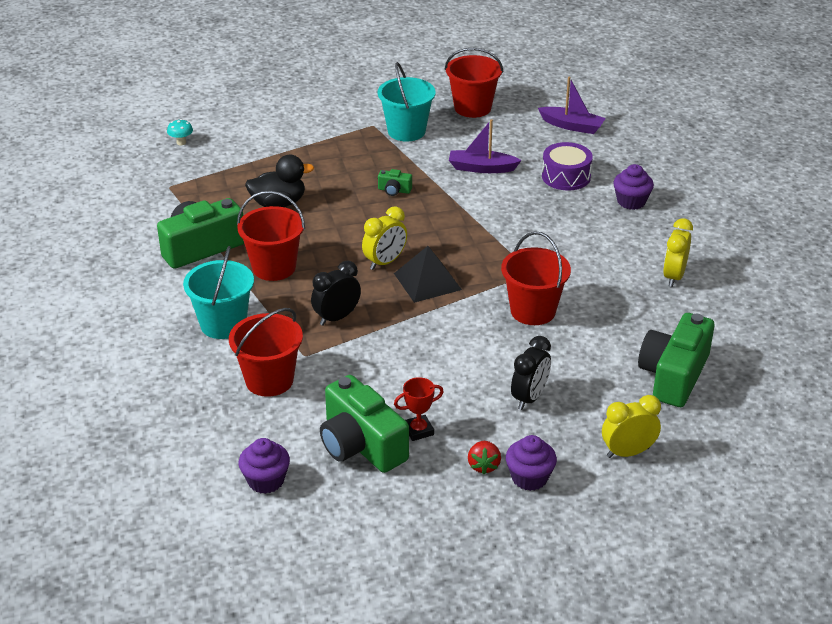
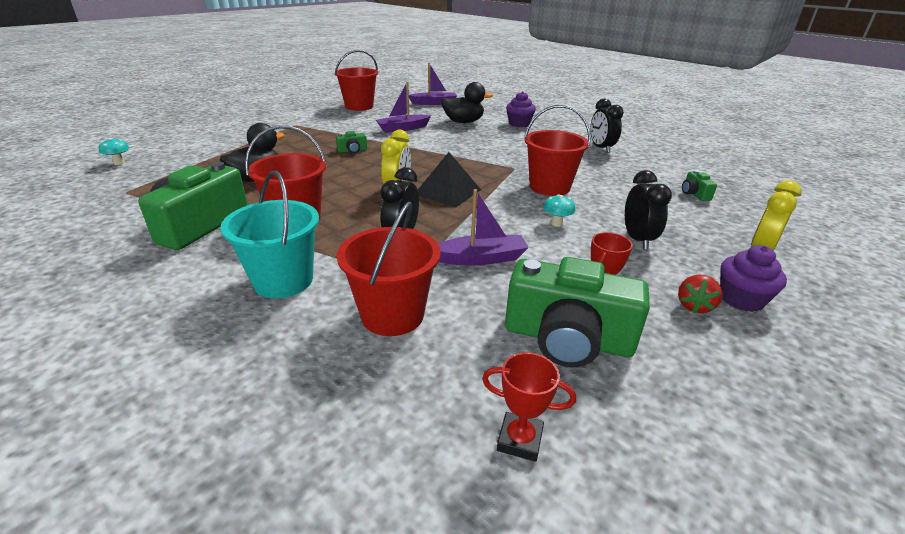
camera: 35 degrees left, 5 degrees down
purple cupcake [238,438,290,494] -> red trophy [482,352,576,462]
turquoise bucket [378,62,436,141] -> none
red strawberry [468,441,501,474] -> red strawberry turned 60 degrees clockwise [678,274,723,313]
purple drum [542,142,593,191] -> black duck [441,82,493,123]
green camera [638,313,715,407] -> green camera [682,170,717,201], size x0.43
yellow clock [663,218,693,287] -> black clock [590,99,624,153]
none -> purple boat [438,189,529,266]
none -> turquoise mushroom [543,194,575,227]

